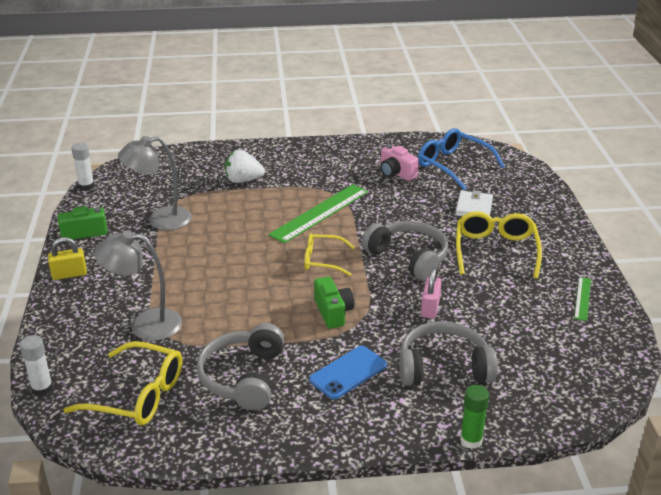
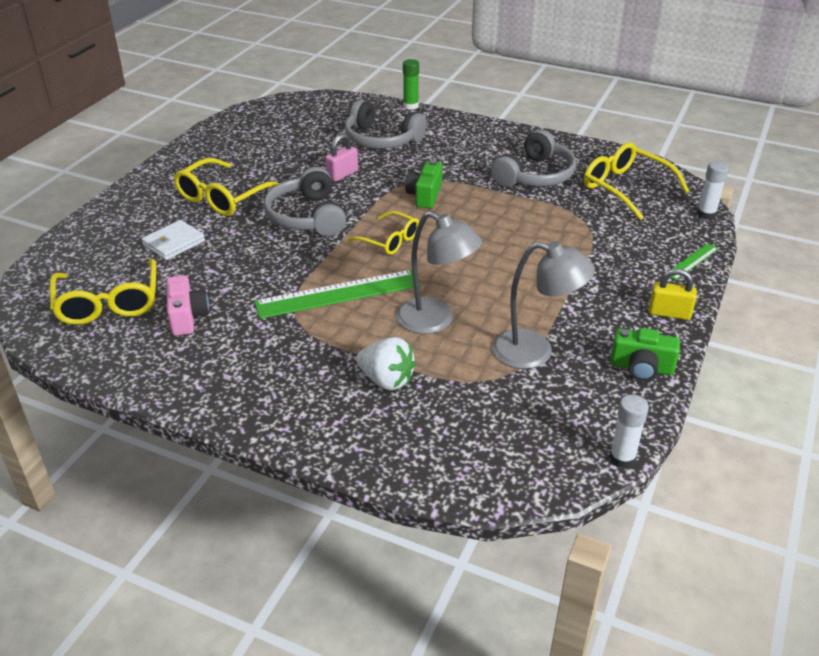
camera: 150 degrees left, 5 degrees up
grey lamp [94,230,182,341] -> grey lamp moved to [396,211,482,334]
blue phone [309,346,387,399] -> none
blue glasses [418,128,505,190] -> yellow glasses [49,259,156,325]
green ruler [574,277,591,321] -> green ruler moved to [670,243,718,280]

